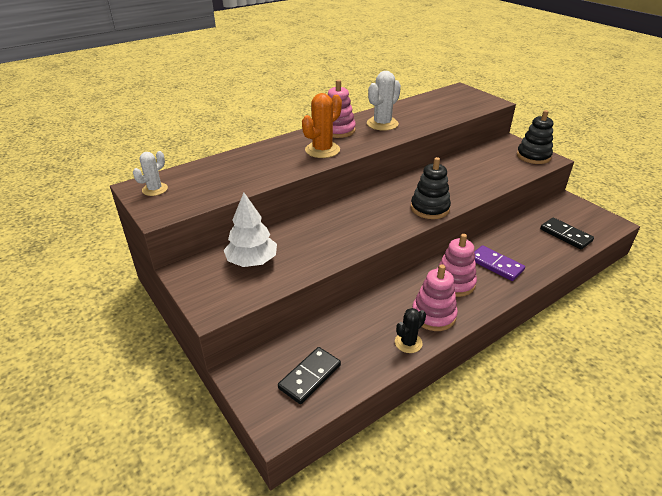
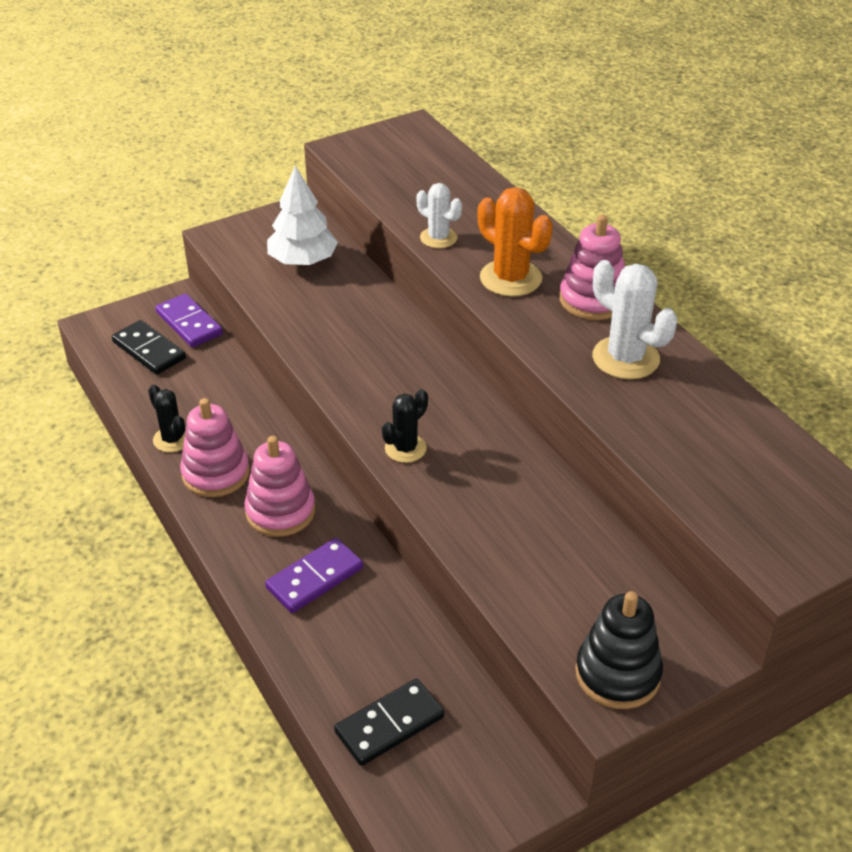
camera: 95 degrees right, 5 degrees up
white cactus [133,151,168,196] -> white cactus moved to [416,183,462,248]
black stacking toy [411,157,451,219] -> black cactus [382,389,428,463]
none -> purple domino [155,293,223,347]

